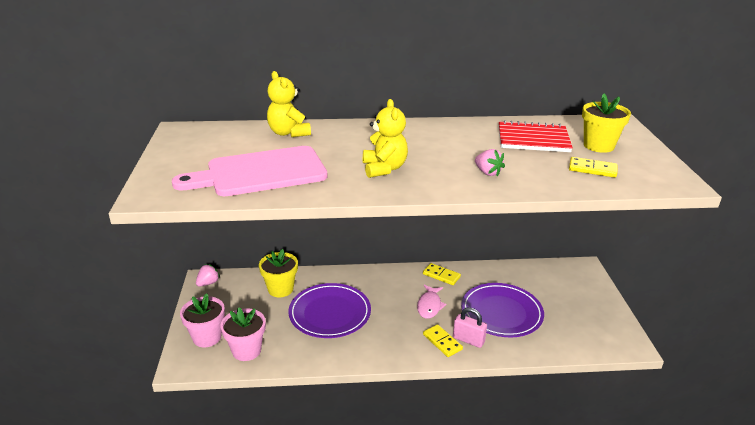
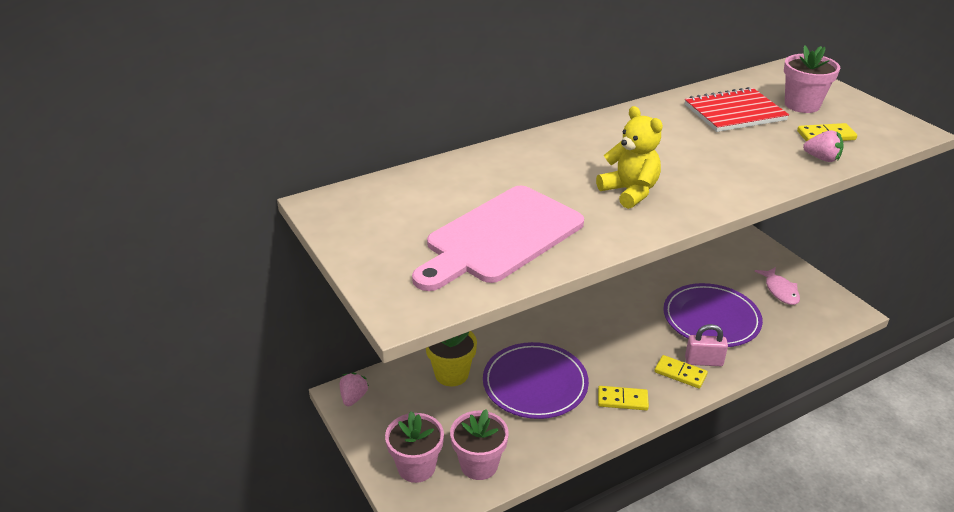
camera: 25 degrees left, 5 degrees up
yellow teddy bear [267,71,311,137] -> none
pink fish [417,285,446,319] -> pink fish moved to [755,267,800,305]
yellow domino [423,263,461,285] -> yellow domino moved to [598,386,649,411]
pink strawberry [475,149,505,176] -> pink strawberry moved to [803,130,844,162]
yellow flower pot [582,94,631,153] -> pink flower pot [784,45,840,113]

